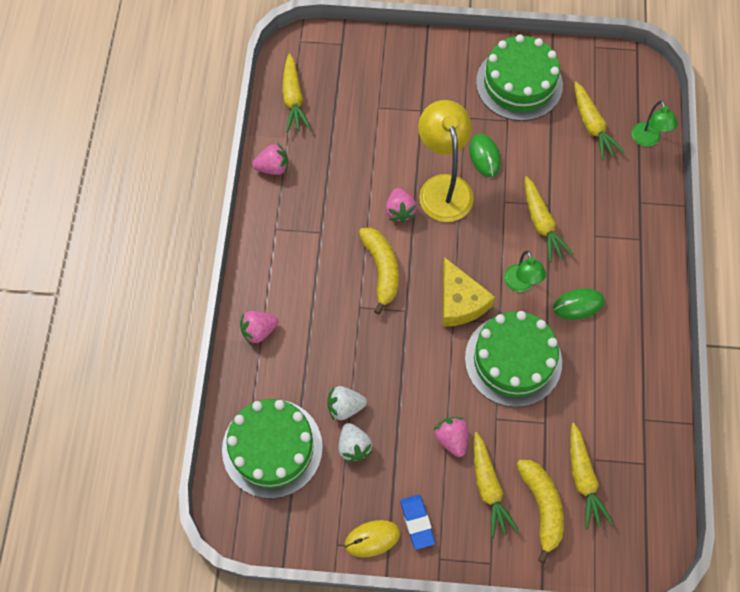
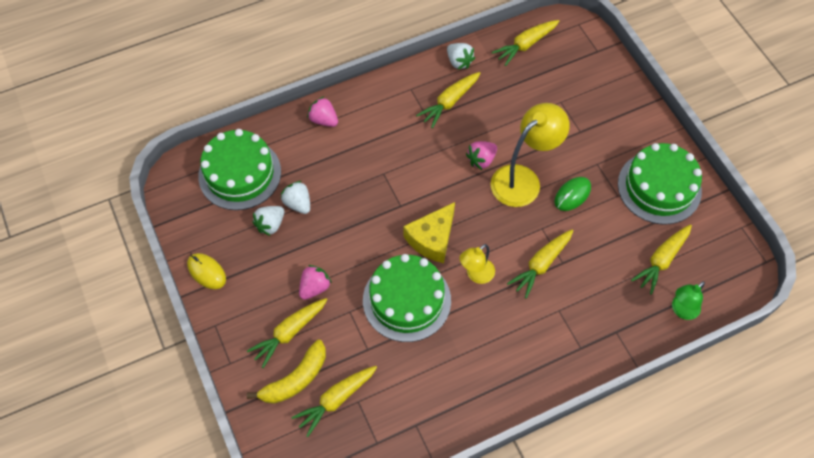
camera: 60 degrees right, 5 degrees down
pink strawberry [252,143,288,175] -> white strawberry [447,43,475,69]
yellow banana [359,228,399,315] -> none
blue eraser [400,495,435,550] -> none
green lamp [504,251,546,292] -> yellow lamp [460,244,495,284]
green mouse [553,288,604,320] -> none
none -> yellow carrot [416,72,480,128]

